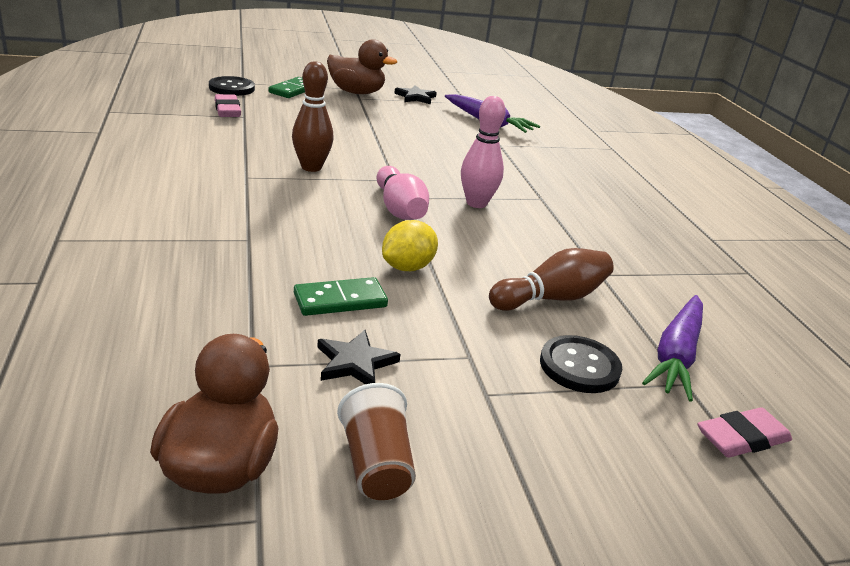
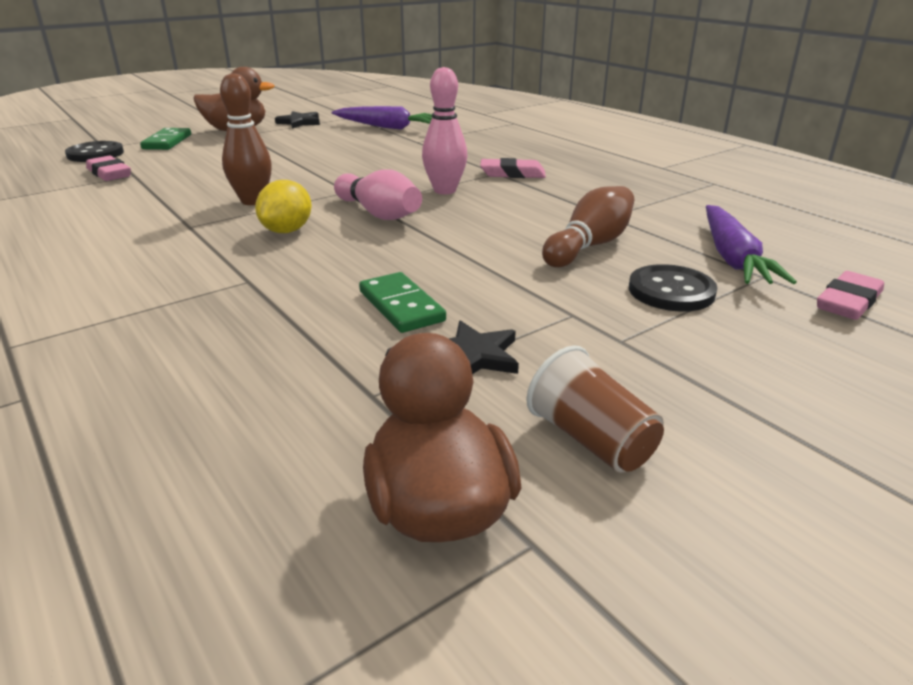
camera: 20 degrees left, 0 degrees up
green domino [294,277,388,316] -> green domino turned 75 degrees counterclockwise [359,272,446,333]
yellow lemon [382,220,438,271] -> yellow lemon moved to [255,180,312,233]
none -> pink eraser [480,158,546,178]

